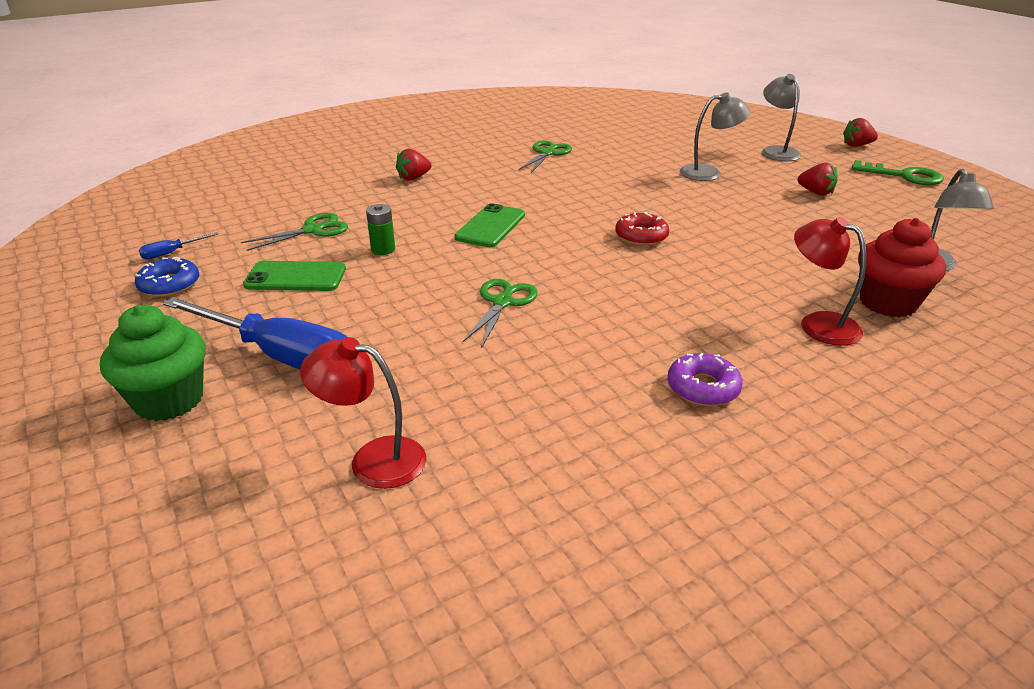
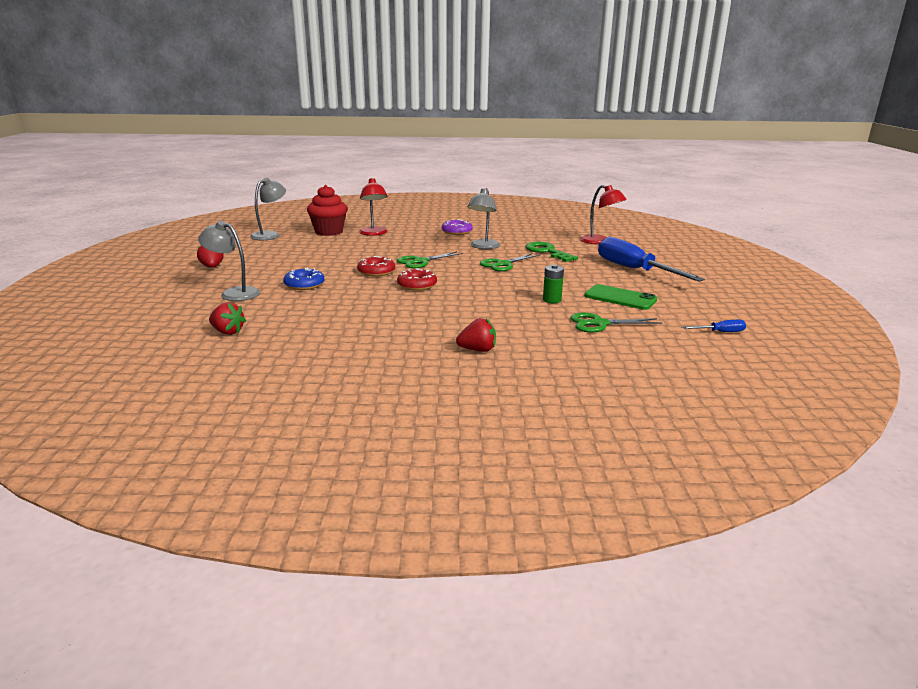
camera: 150 degrees left, 10 degrees down
green cupcake [100,305,206,421] -> none
blue donut [135,257,199,297] -> blue donut moved to [283,268,324,290]
green phone [454,203,525,247] -> none
green scissors [518,141,572,173] -> green scissors moved to [397,251,463,268]
grey lamp [762,74,801,161] -> grey lamp moved to [468,188,500,249]
red strawberry [843,118,878,147] -> red strawberry moved to [209,302,246,335]
green key [852,160,944,185] -> green key moved to [526,242,578,262]
none -> red donut [397,268,437,291]

